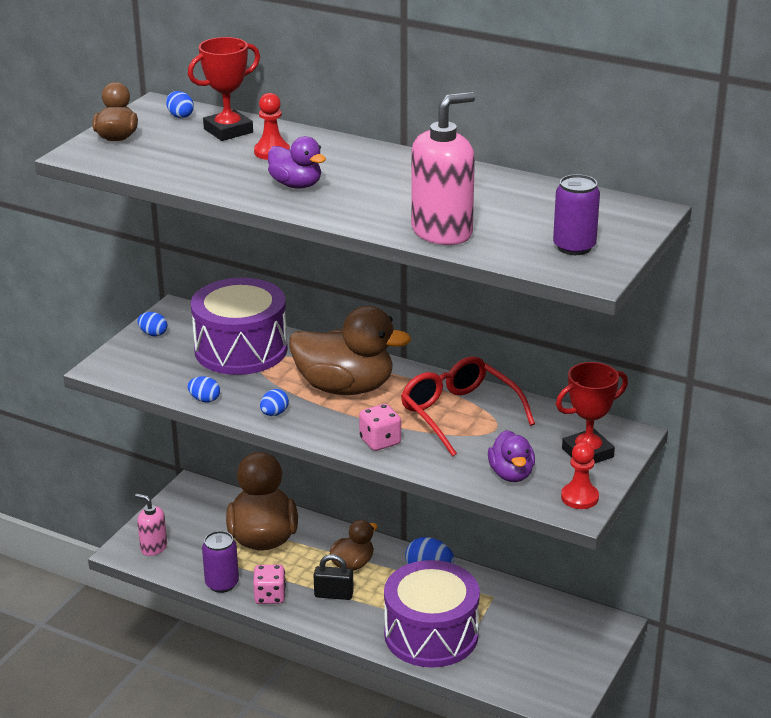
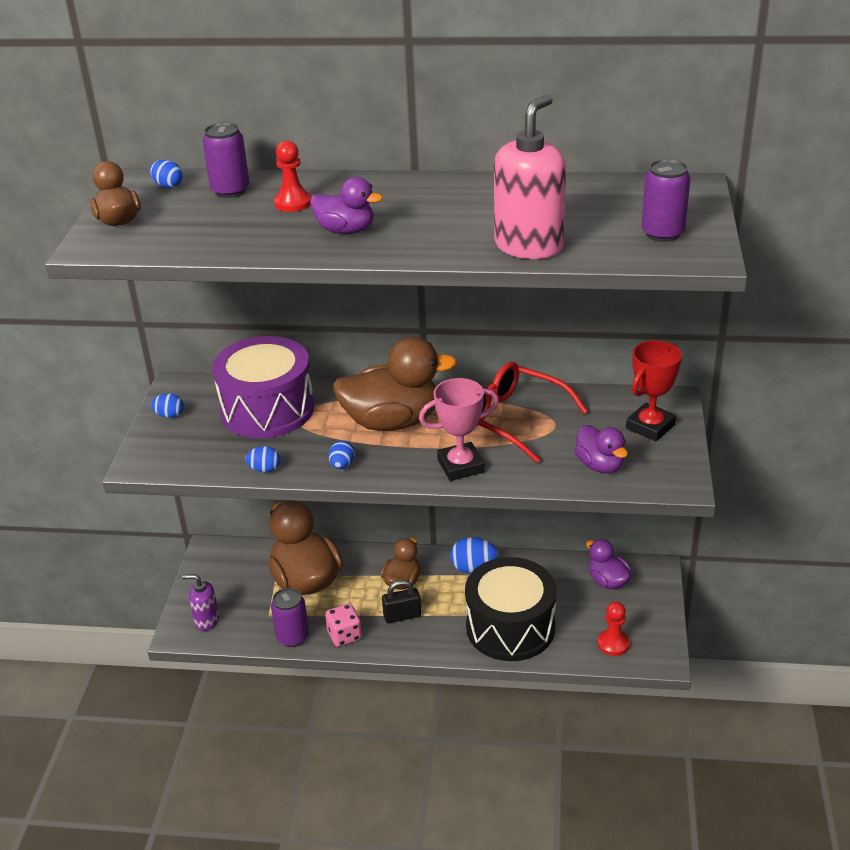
camera: 20 degrees left, 5 degrees up
pink soap dispenser [135,494,167,556] -> purple soap dispenser [182,574,219,631]
red trophy [188,37,260,141] -> purple can [202,122,250,198]
pink dice [359,404,401,451] -> pink trophy [419,378,499,481]
purple drum [384,560,480,668] -> black drum [465,557,556,661]
red pawn [561,442,599,509] -> red pawn moved to [597,602,630,656]
none -> purple duck [586,539,631,589]

